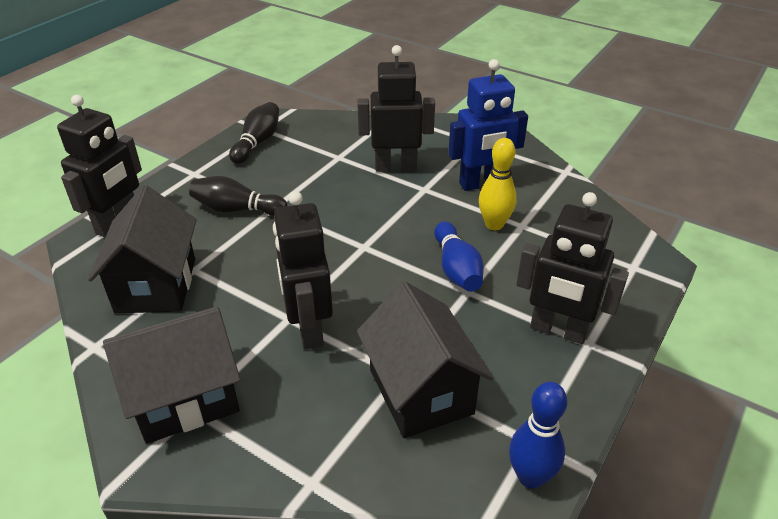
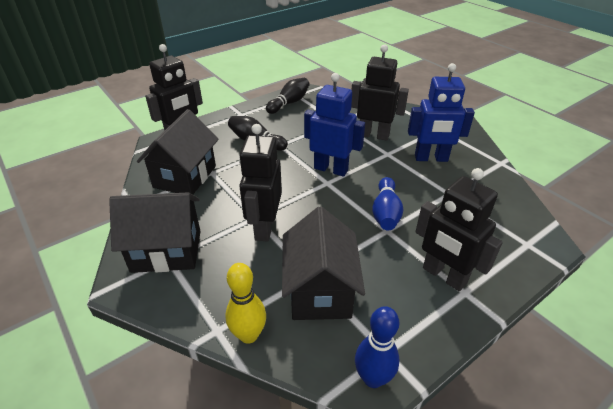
camera: 20 degrees right, 0 degrees up
yellow bowling pin [479,138,517,230] -> yellow bowling pin moved to [225,263,266,344]
none -> blue robot [304,73,365,177]

